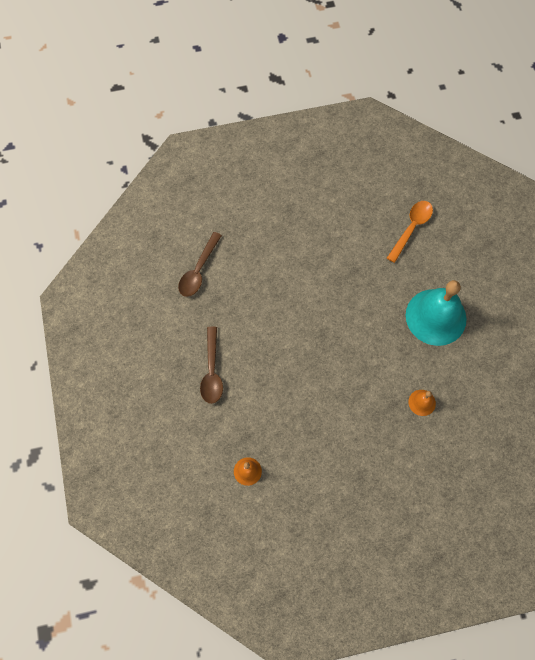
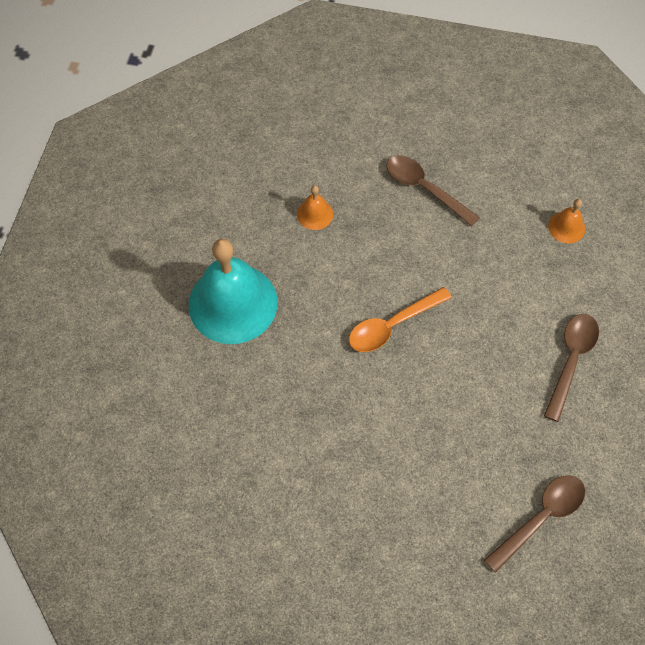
camera: 155 degrees left, 5 degrees down
orange spoon [387,201,433,263] -> orange spoon moved to [349,287,452,352]
none -> brown spoon [386,156,480,226]

